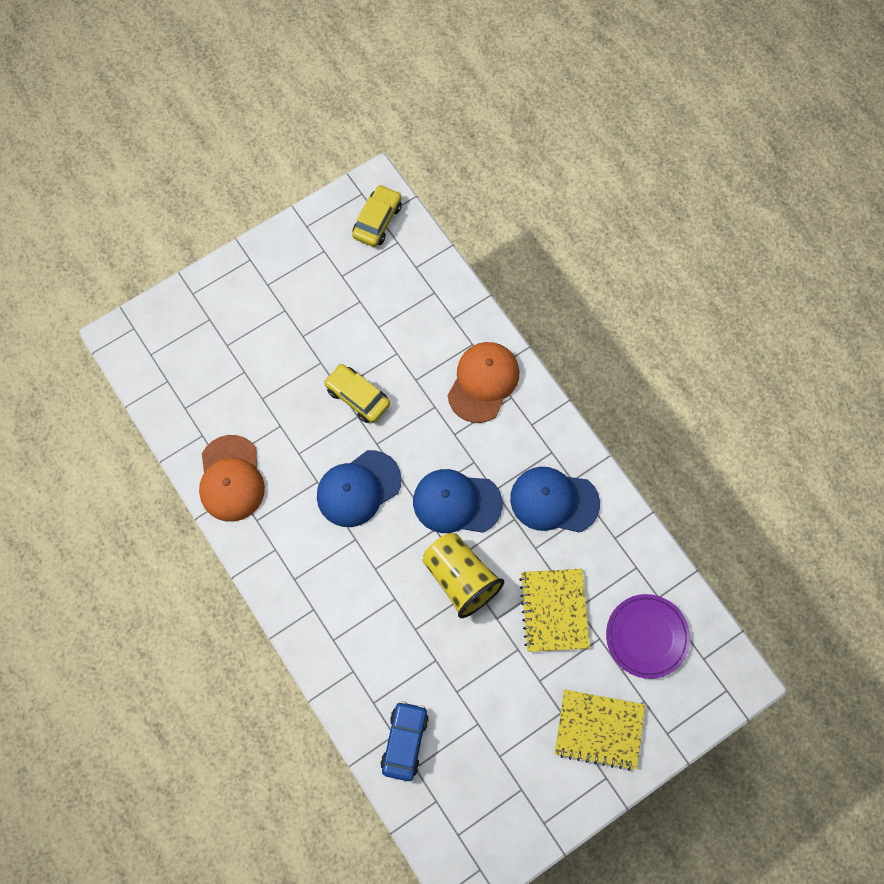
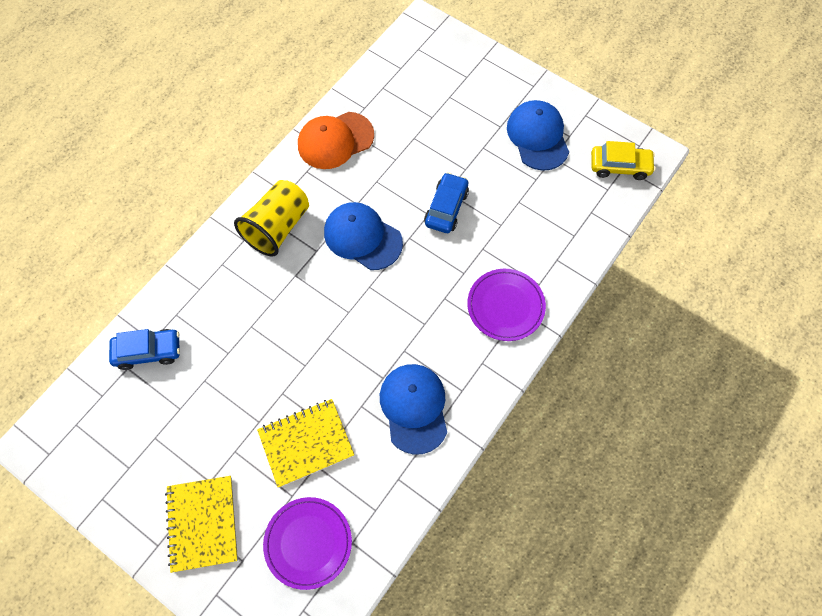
camera: 70 degrees right, 5 degrees down
yellow car [324,364,390,423] -> blue car [424,172,469,233]
blue cap [413,469,503,533] -> blue cap moved to [507,100,569,171]
yellow cup [422,533,504,618] -> yellow cup moved to [234,180,309,257]
orange cap [448,342,519,423] -> purple plate [467,269,546,341]

